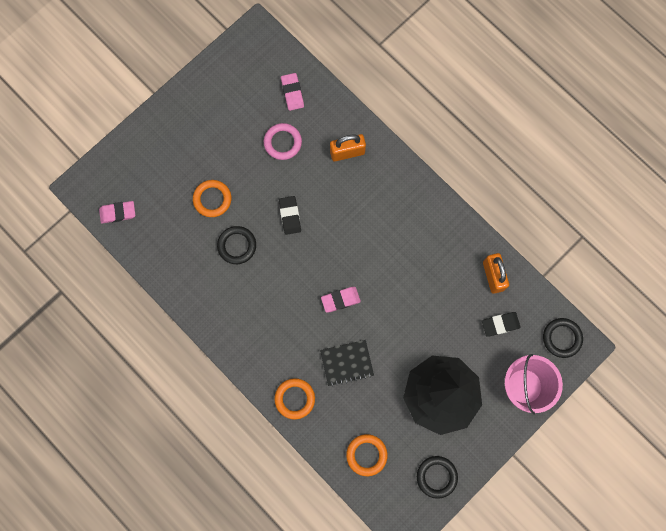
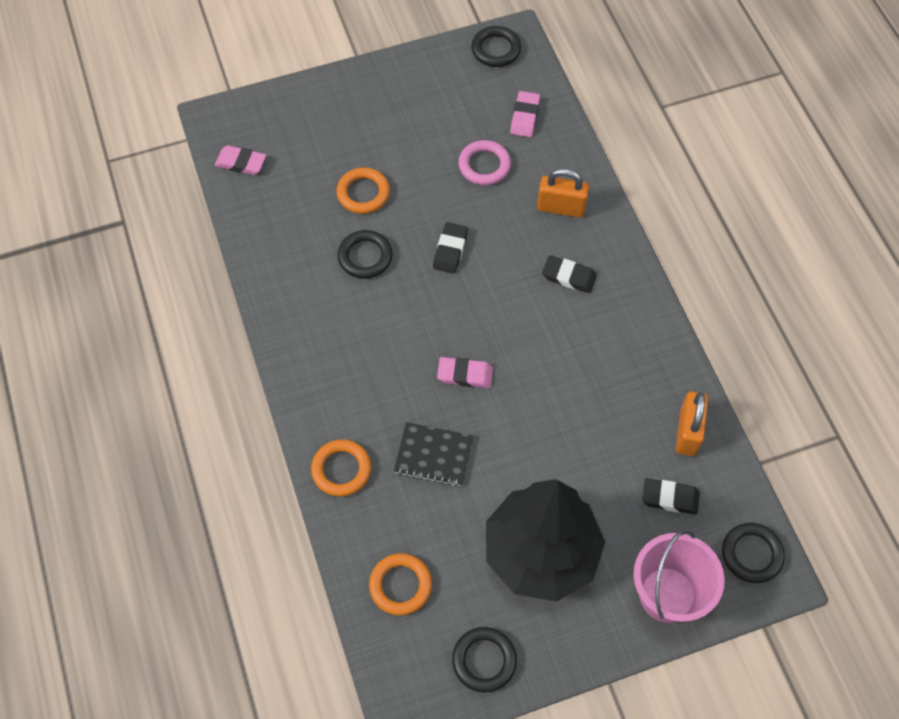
camera: 25 degrees right, 15 degrees down
none -> black ring [471,26,521,67]
none -> black eraser [542,255,597,293]

